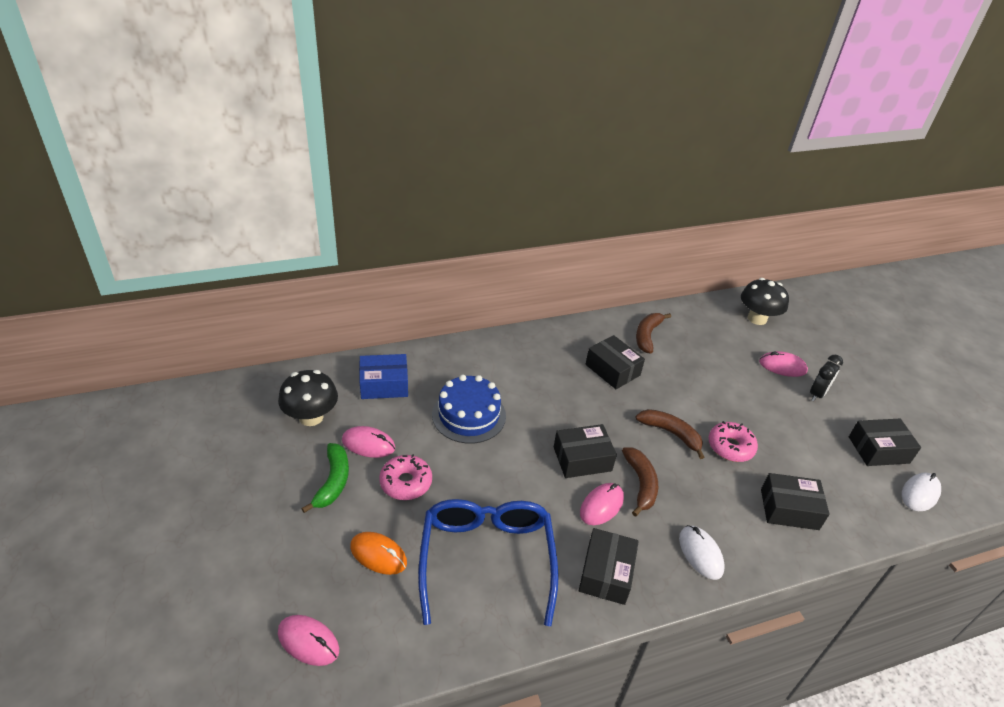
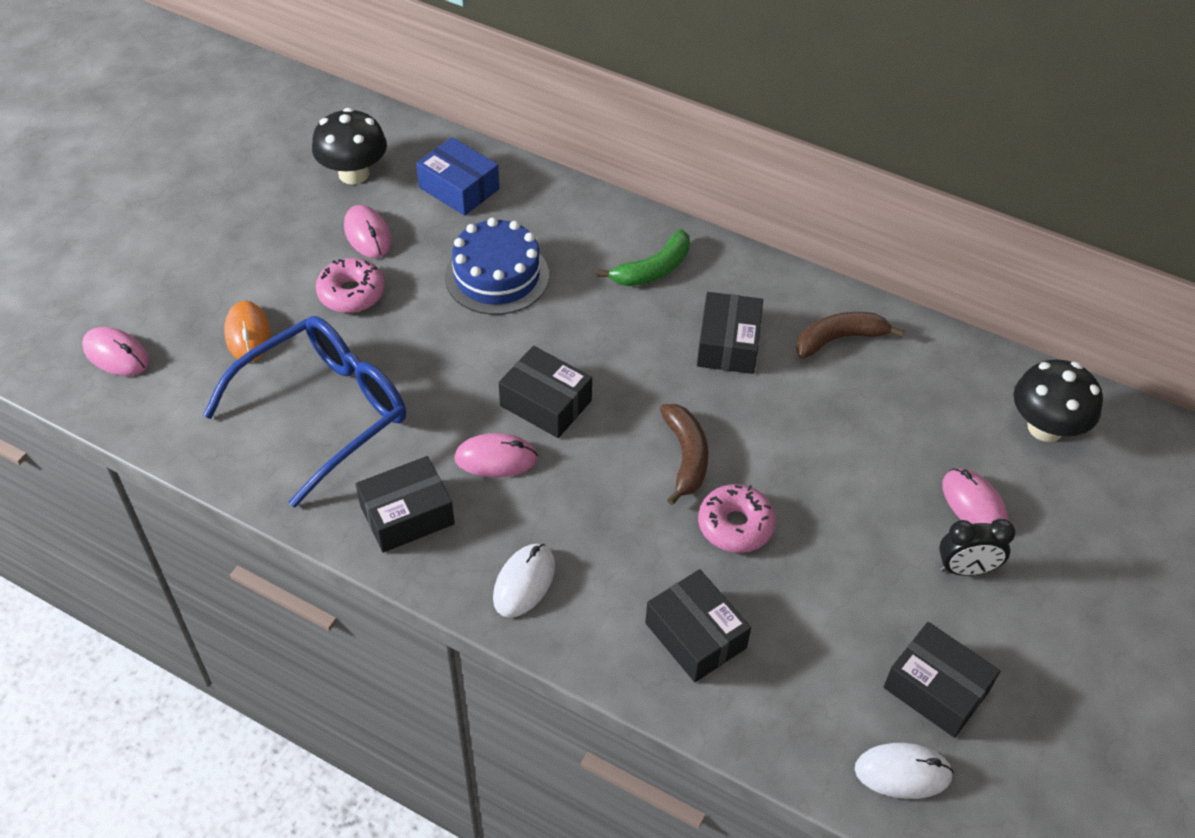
camera: 50 degrees right, 10 degrees up
pink mouse [278,615,339,666] -> pink mouse turned 45 degrees counterclockwise [82,327,150,376]
green banana [301,443,349,513] -> green banana moved to [597,229,690,286]
brown banana [622,447,658,517] -> none

